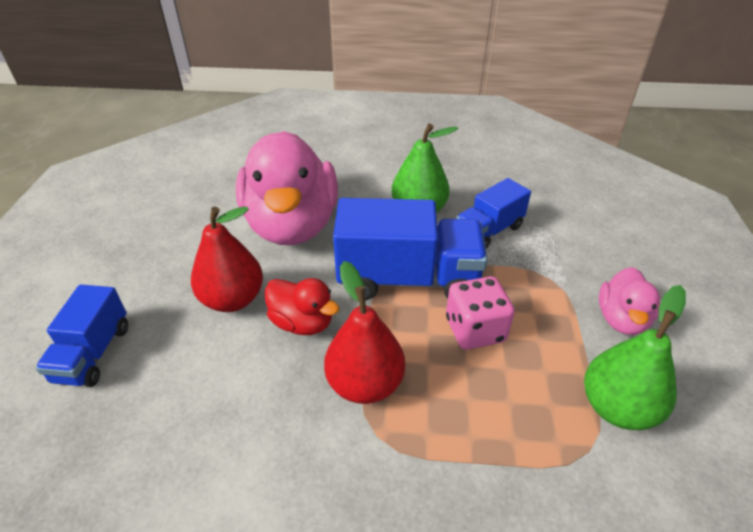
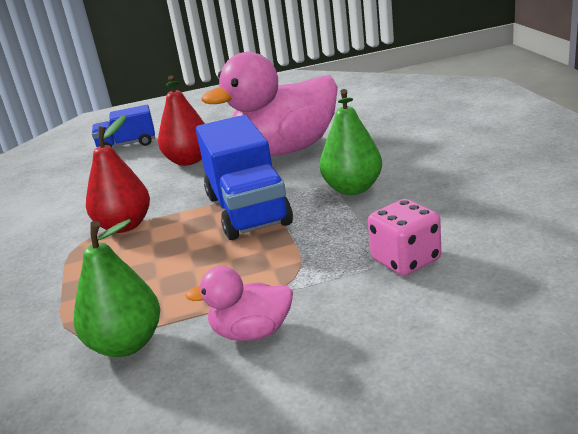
camera: 75 degrees right, 15 degrees down
red duck [265,278,340,335] -> none
pink dice [446,276,515,350] -> pink dice moved to [368,199,441,276]
blue truck [456,178,531,249] -> none

